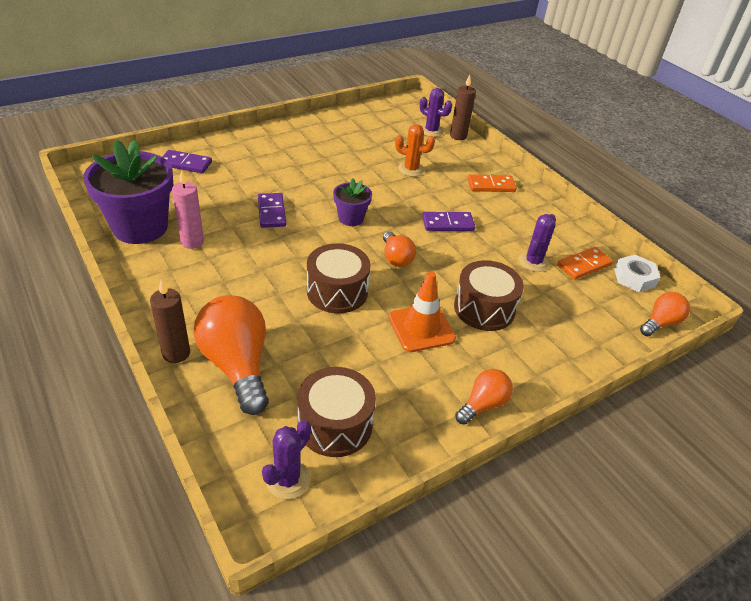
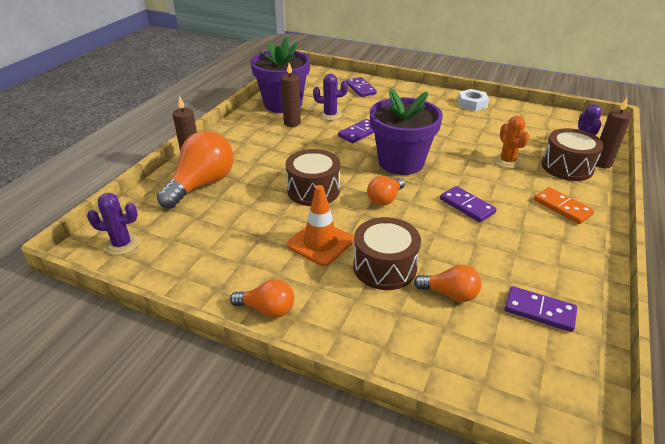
camera: 60 degrees right, 5 degrees down
pink candle [172,170,204,249] -> brown candle [281,63,301,127]
brown drum [298,367,376,457] -> brown drum moved to [541,128,604,181]
purple flower pot [333,178,372,226] -> purple flower pot [370,88,443,175], size x1.97
purple cactus [518,214,556,272] -> purple cactus moved to [313,73,348,121]
orange domino [557,247,613,280] -> purple domino [504,286,577,332]
white nut [614,255,661,292] -> white nut moved to [458,89,489,111]
orange light bulb [640,292,690,336] -> orange light bulb moved to [414,265,481,302]

